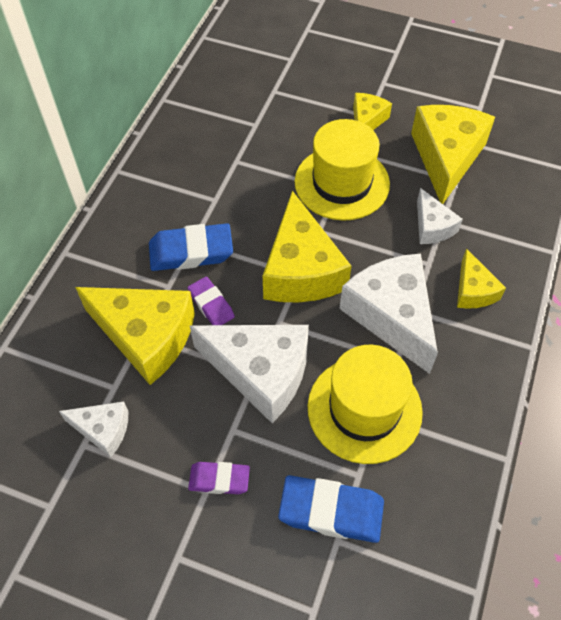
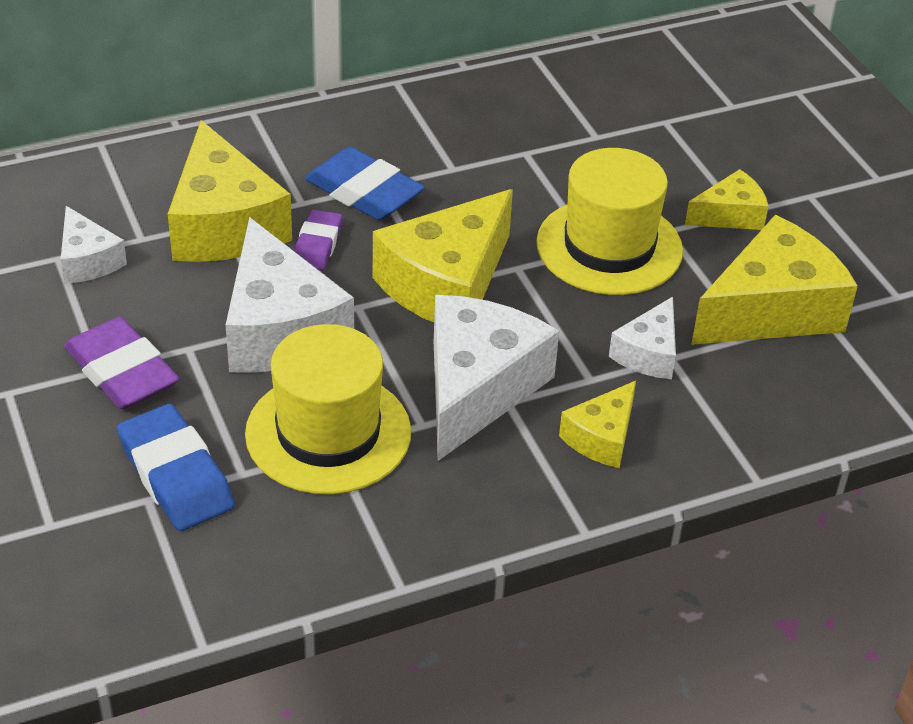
camera: 45 degrees right, 15 degrees down
purple eraser [188,462,250,494] -> purple eraser [64,317,179,409], size x1.66

